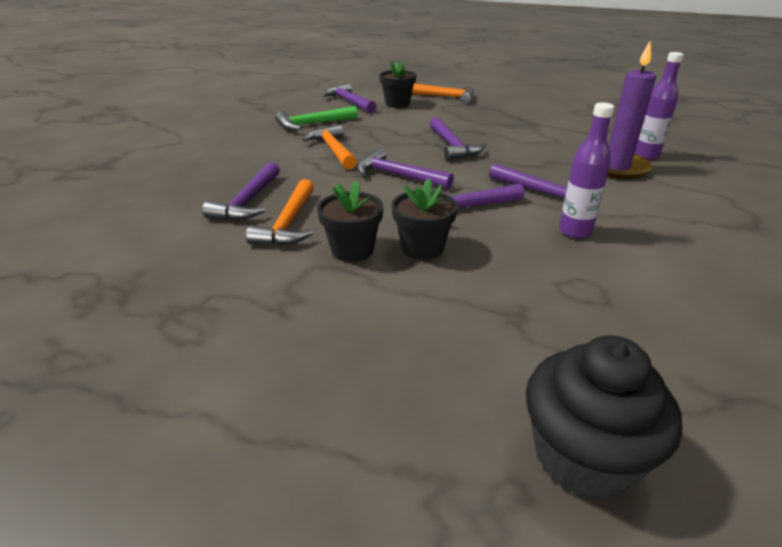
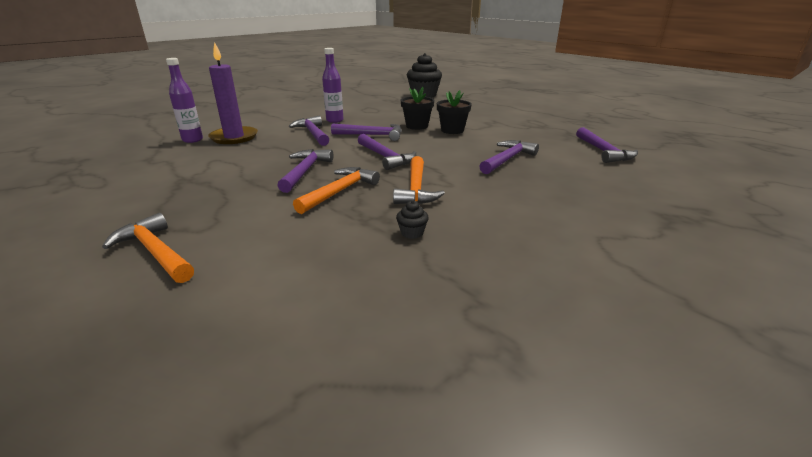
camera: 155 degrees left, 5 degrees down
orange hammer [246,179,314,246] -> orange hammer moved to [293,167,380,214]
green hammer [275,106,358,130] -> black cupcake [396,201,429,239]
purple hammer [322,83,376,113] -> purple hammer moved to [576,127,638,163]
black flower pot [379,60,416,108] -> none

